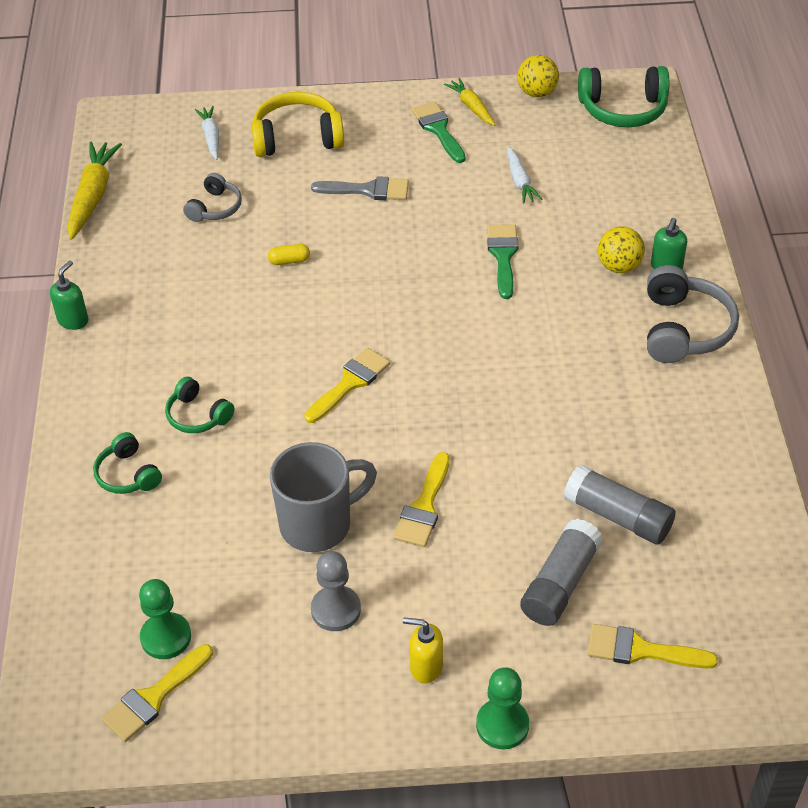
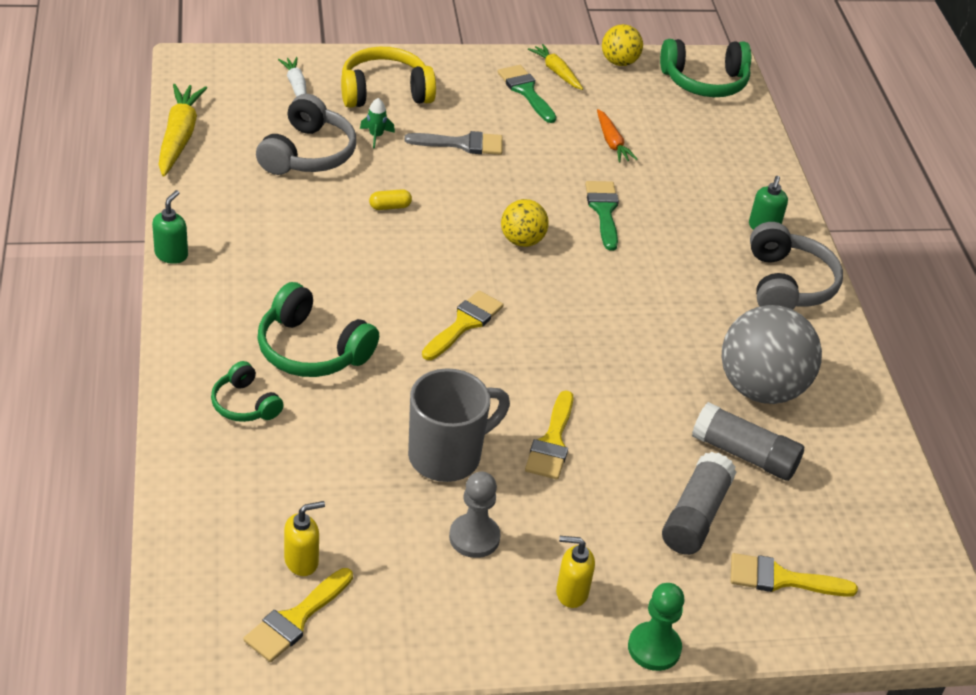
camera: 10 degrees left, 5 degrees down
green pawn [139,579,191,659] -> yellow soap dispenser [284,501,325,576]
green headphones [165,377,235,433] -> green headphones [257,282,379,377], size x1.70
grey headphones [183,173,242,222] -> grey headphones [256,94,356,175], size x1.70
white carrot [507,146,543,204] -> orange carrot [597,109,638,163]
yellow ball [598,226,645,273] -> yellow ball moved to [501,199,549,247]
none -> green rocket [360,98,395,148]
none -> grey ball [721,305,822,404]

